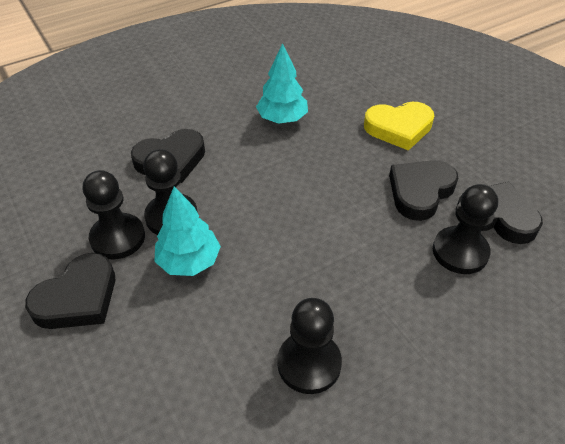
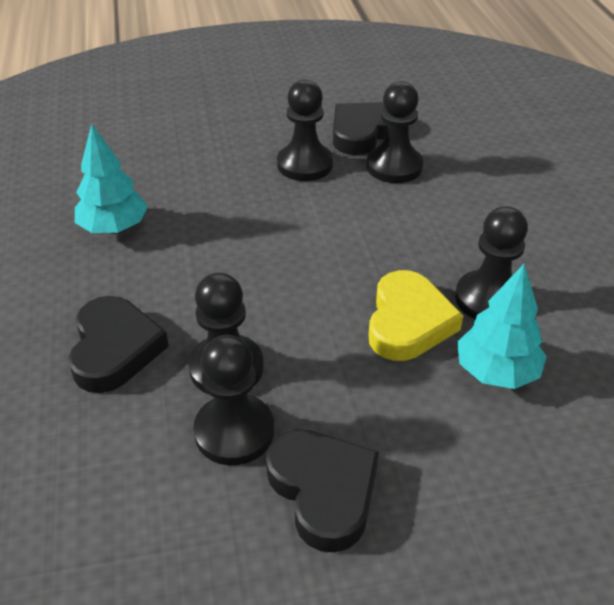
camera: 70 degrees left, 5 degrees down
turquoise tree [155,186,221,276] -> turquoise tree moved to [457,264,547,389]
yellow heart [364,102,434,151] -> yellow heart moved to [368,270,463,361]
black heart [389,160,458,221] -> black pawn [277,79,333,181]

